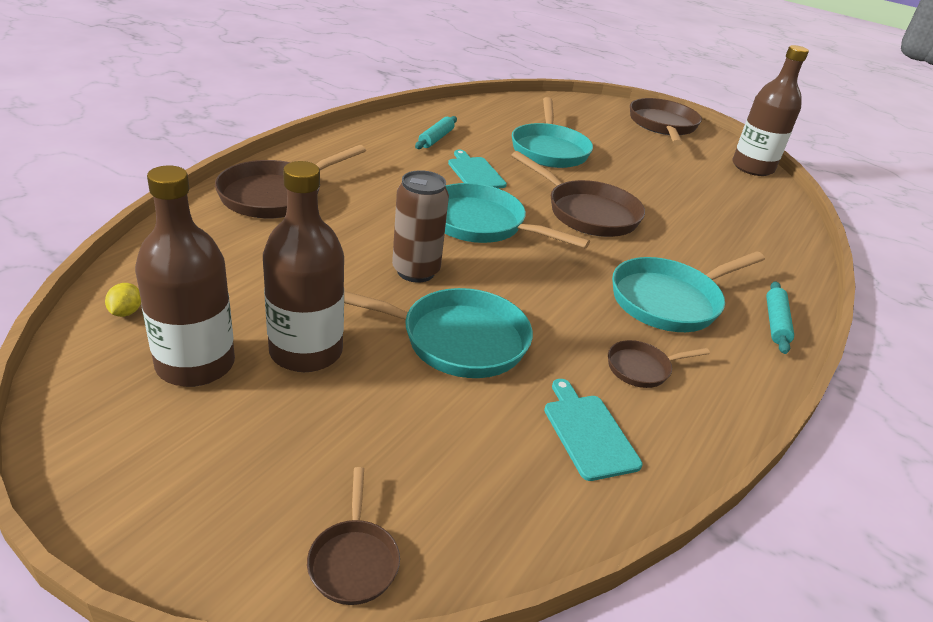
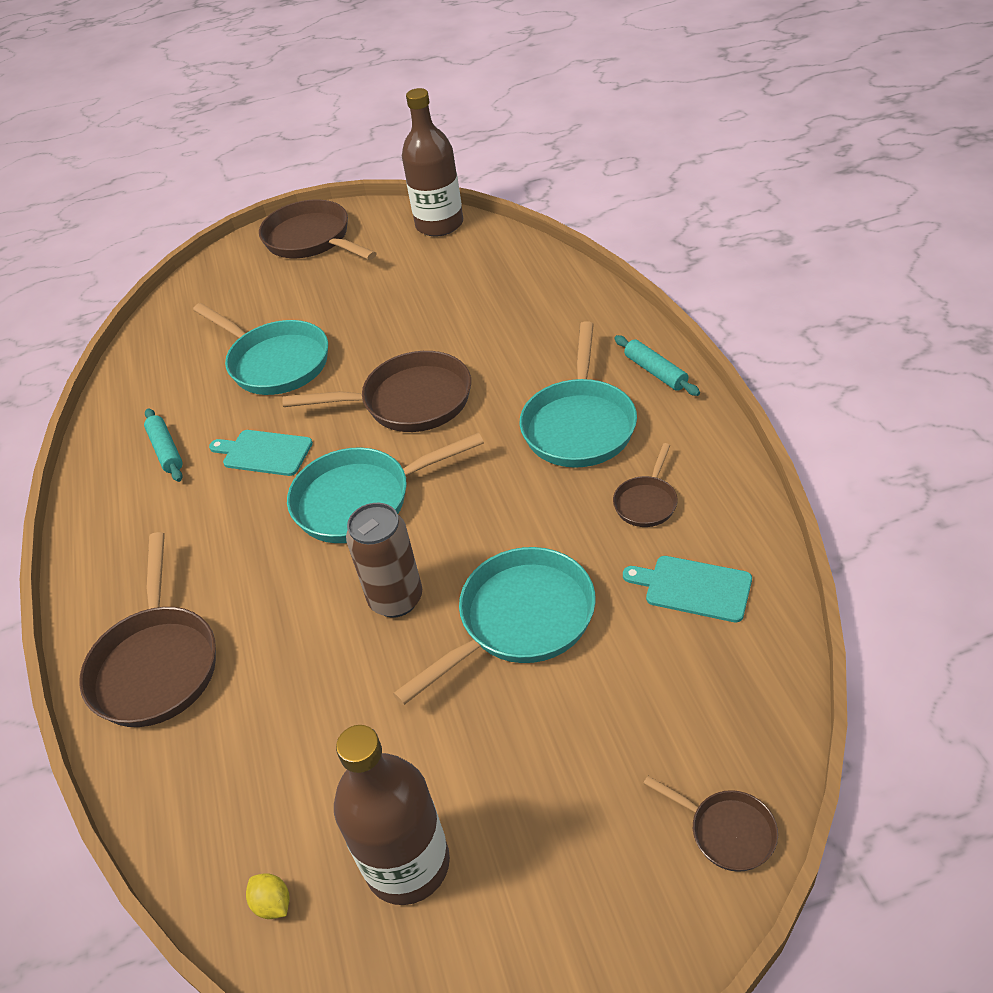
camera: 40 degrees left, 10 degrees up
brown bottle [263,161,344,372] -> none

